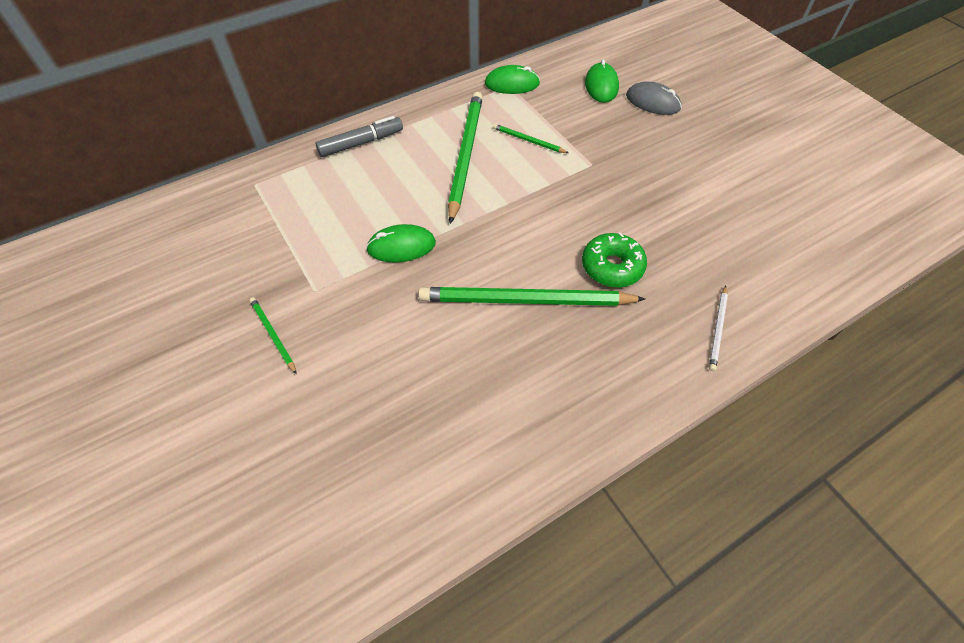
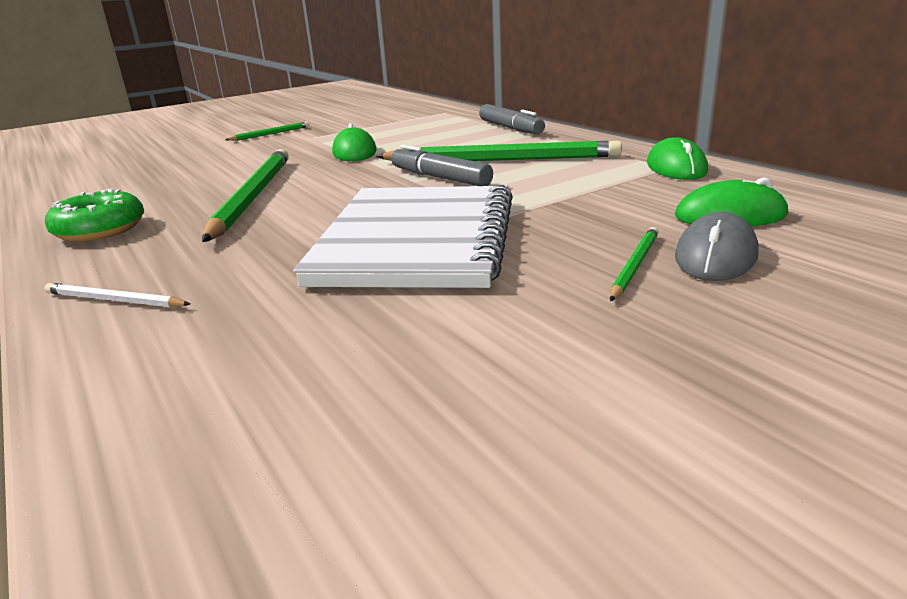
camera: 90 degrees right, 30 degrees down
green pencil [493,124,569,153] -> green pencil moved to [610,227,659,301]
green donut [582,233,647,287] -> green donut moved to [45,189,144,242]
none -> white notebook [293,185,513,288]
none -> grey marker [391,144,493,186]

